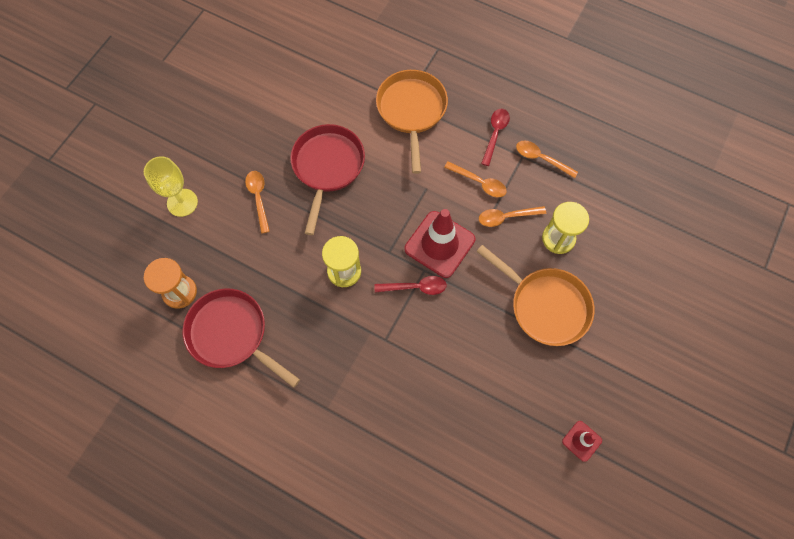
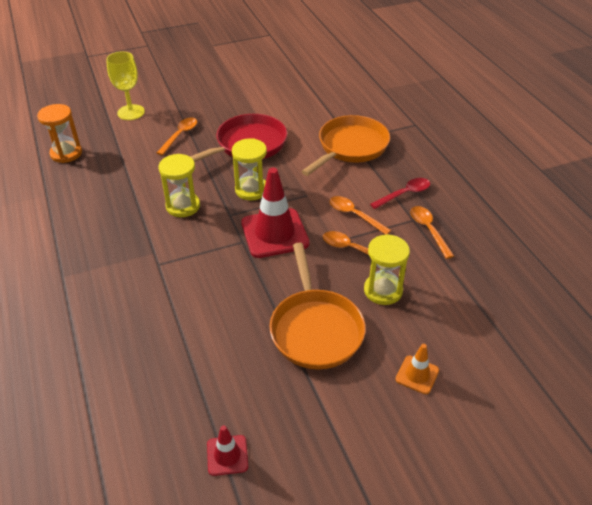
camera: 40 degrees right, 25 degrees down
red pan [182,289,300,388] -> none
red spoon [374,276,447,295] -> none
orange spoon [444,161,507,197] -> orange spoon turned 150 degrees clockwise [330,196,391,235]
none -> yellow hourglass [232,138,267,201]
none -> orange traffic cone [395,344,439,394]

